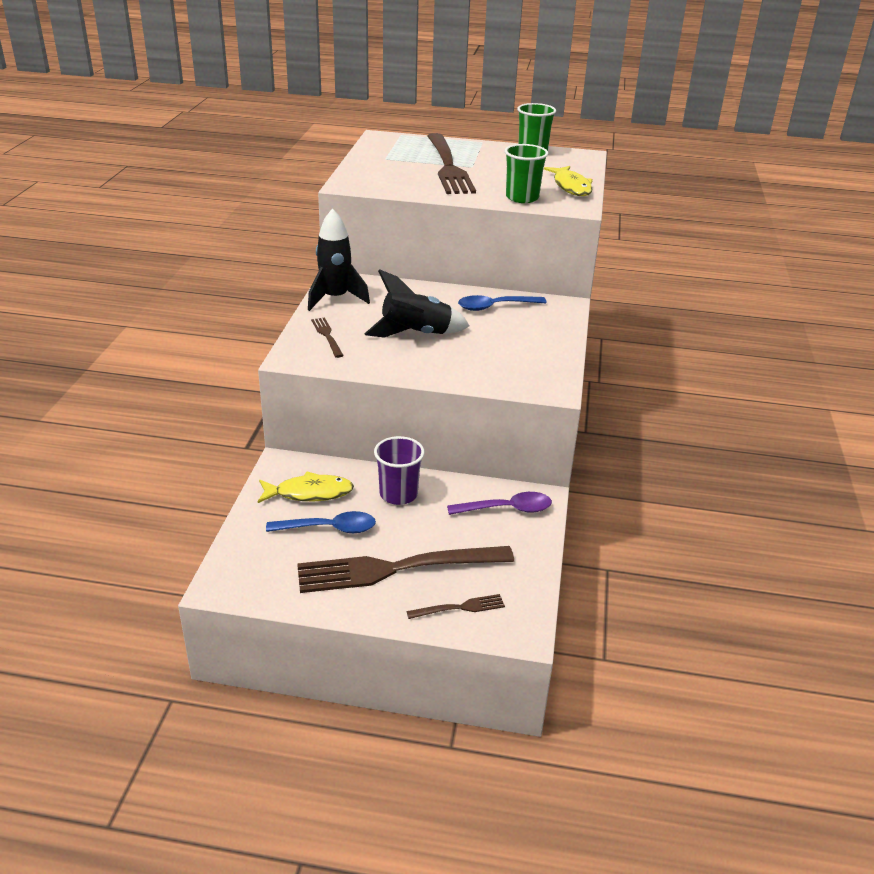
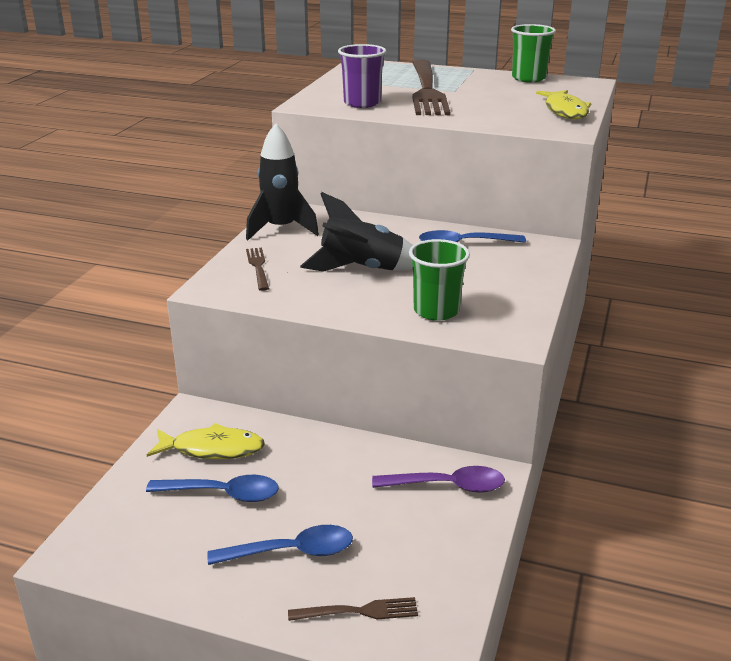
camera: 10 degrees right, 5 degrees down
brown fork [297,546,514,593] -> blue spoon [207,525,353,565]
purple cup [374,436,424,505] -> purple cup moved to [338,44,386,108]
green cup [505,144,548,203] -> green cup moved to [409,239,470,321]

